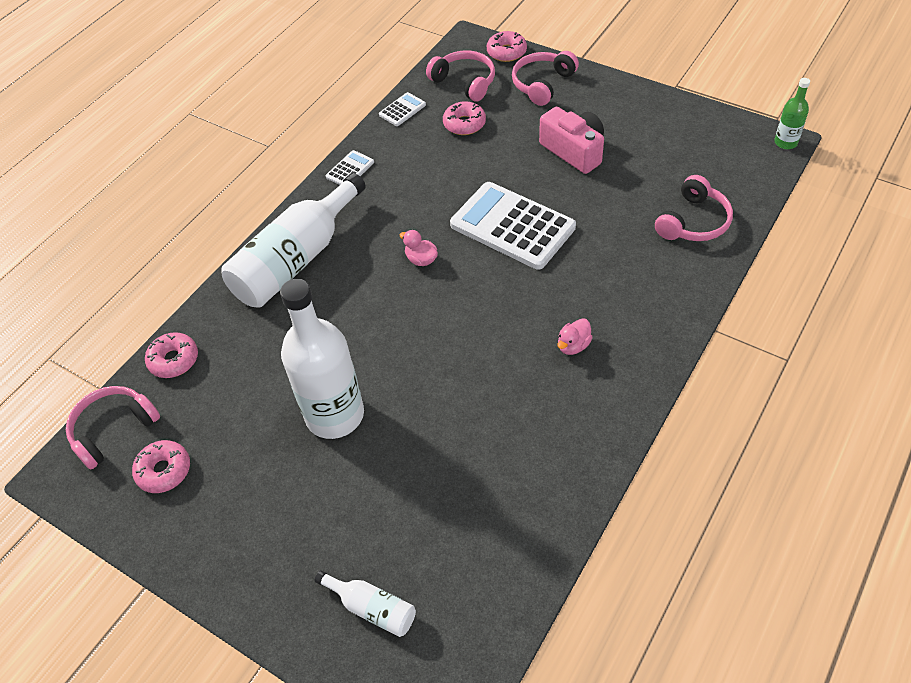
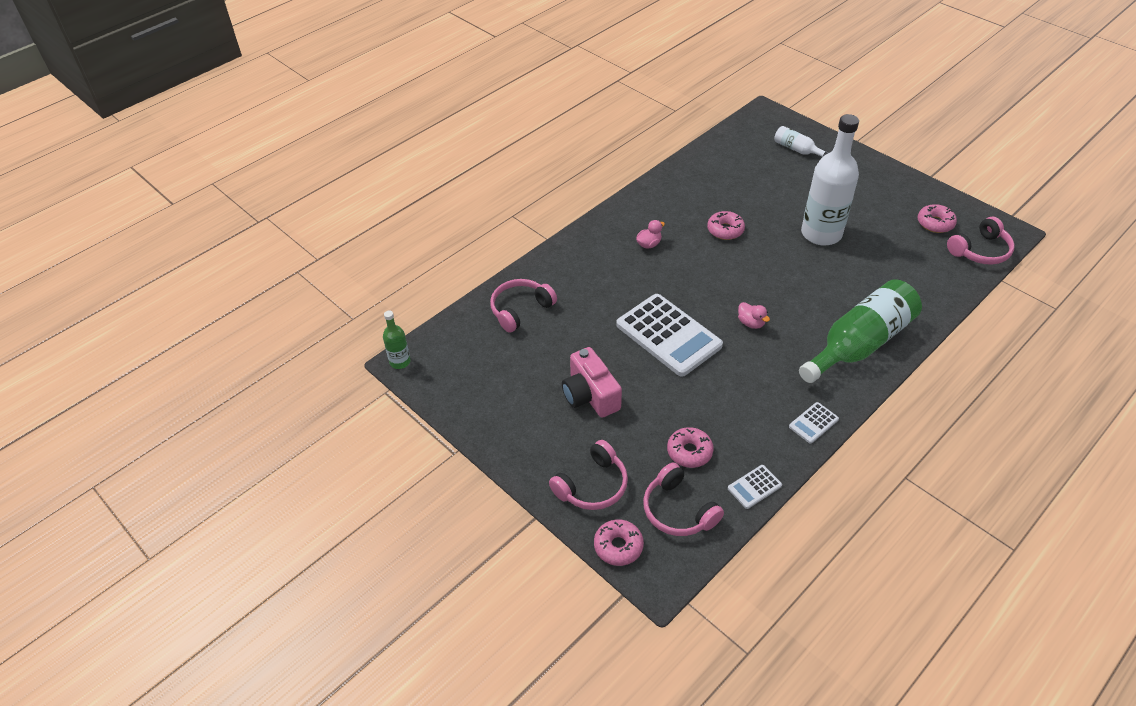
camera: 170 degrees left, 5 degrees down
pink donut [145,332,198,378] -> pink donut moved to [707,211,745,240]
white bottle [222,173,366,308] -> green bottle [799,279,922,383]

